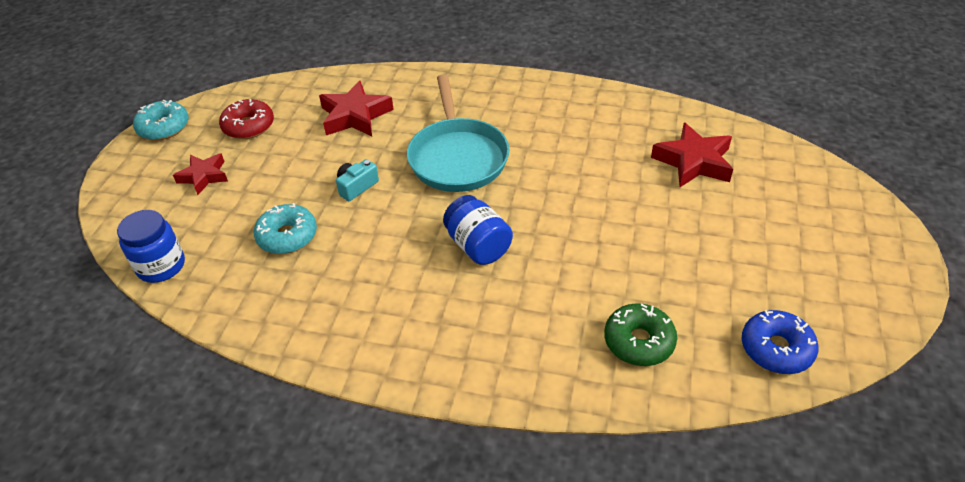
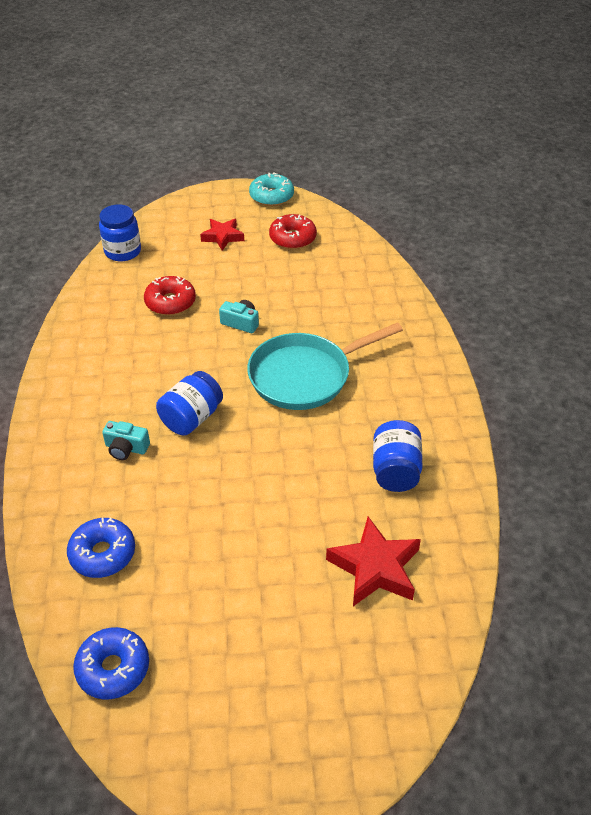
camera: 70 degrees right, 0 degrees up
turquoise donut [253,203,317,254] -> red donut [144,276,196,315]
red star [319,81,394,136] -> none
green donut [604,303,677,366] -> blue donut [67,517,135,578]
none -> turquoise camera [102,421,150,460]
none -> blue jar [373,420,422,492]

